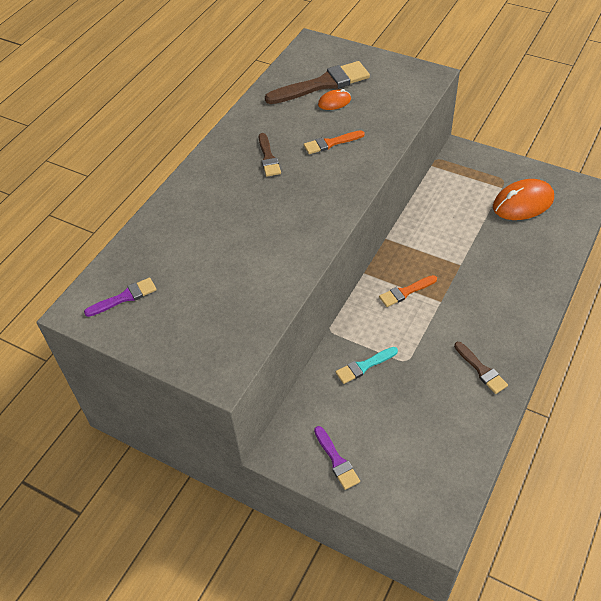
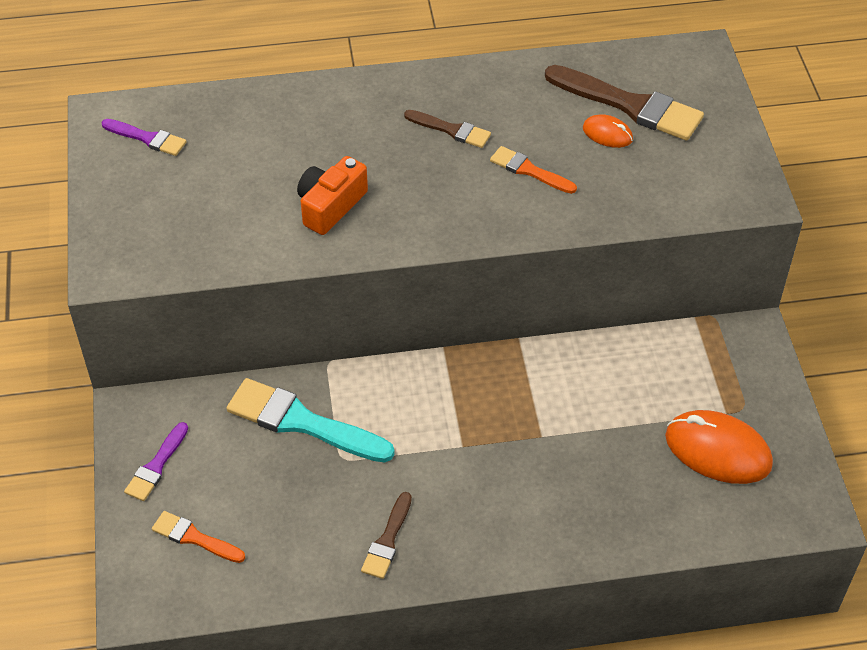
camera: 50 degrees right, 0 degrees up
brown brush [259,133,281,177] -> brown brush turned 105 degrees counterclockwise [404,110,491,148]
turquoise brush [336,347,398,384] -> turquoise brush [227,378,395,463], size x1.85
orange brush [379,275,437,307] -> orange brush moved to [152,511,245,563]
none -> orange camera [297,156,368,235]

